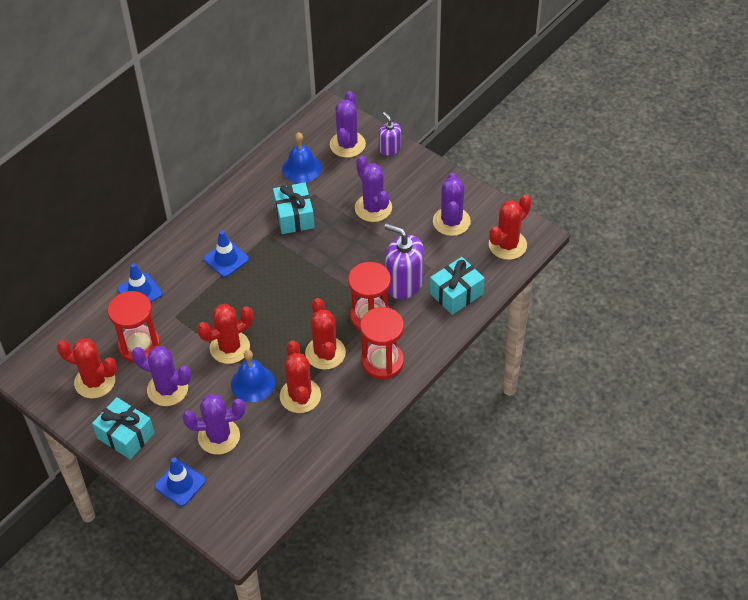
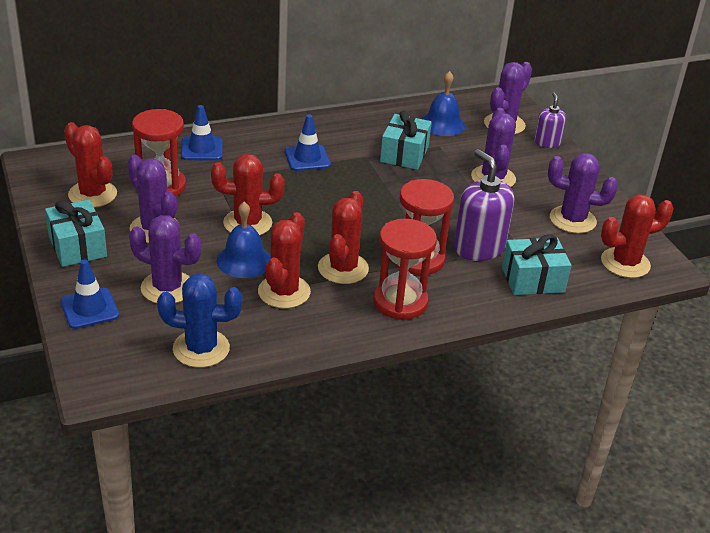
camera: 25 degrees right, 15 degrees down
purple cactus [433,173,471,236] -> purple cactus turned 75 degrees clockwise [548,153,618,233]
none -> blue cactus [157,273,242,368]

